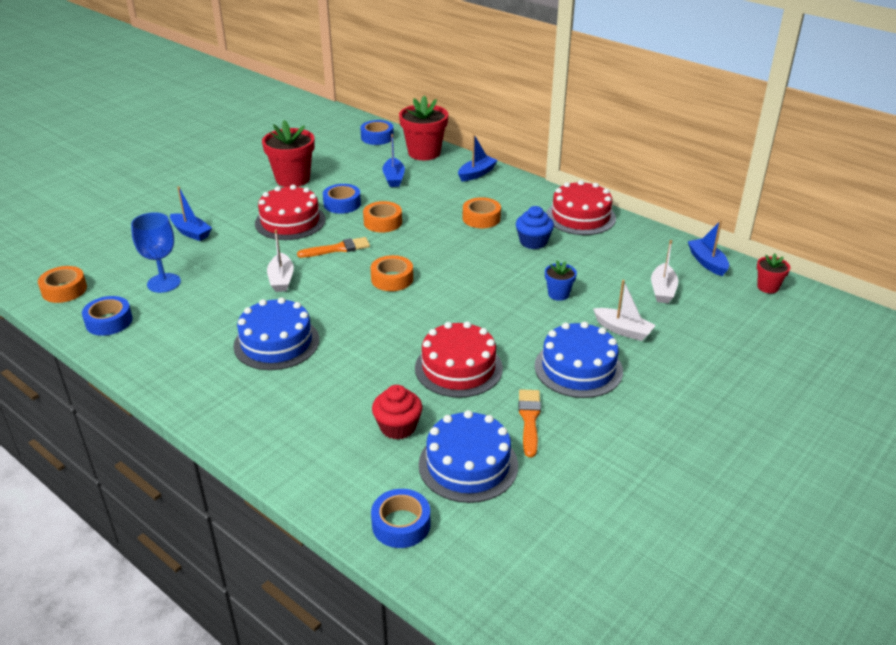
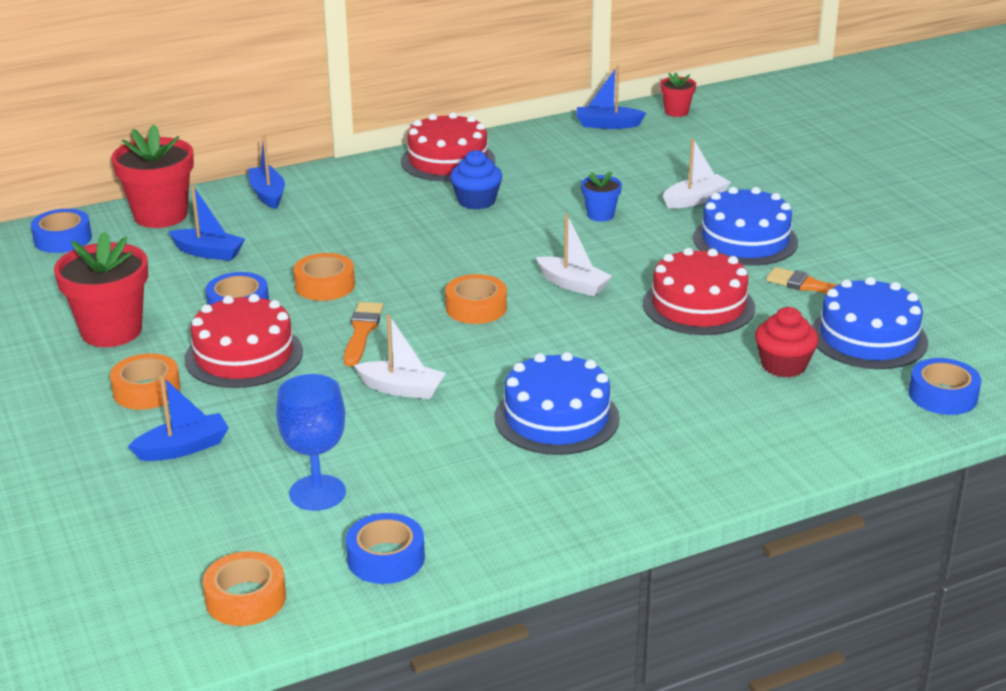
camera: 65 degrees left, 5 degrees down
orange tape [463,197,501,228] -> orange tape moved to [110,353,181,410]
white boat [651,240,678,303] -> white boat moved to [536,214,612,297]

